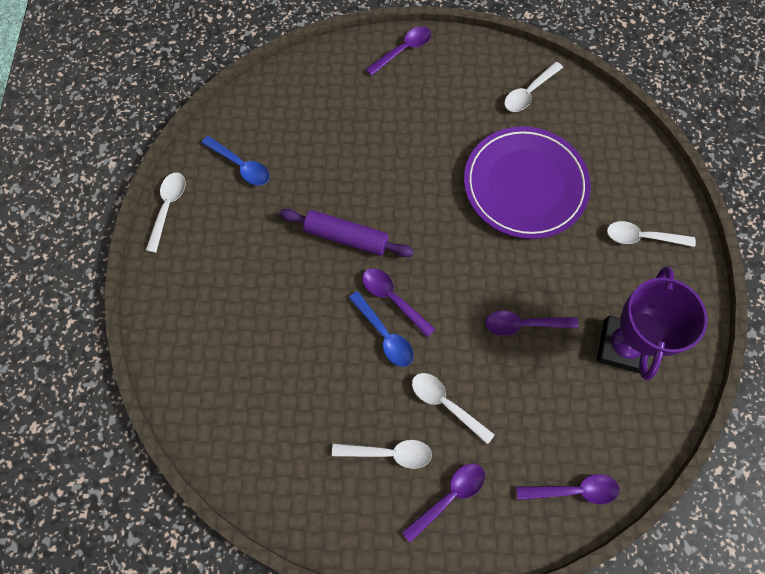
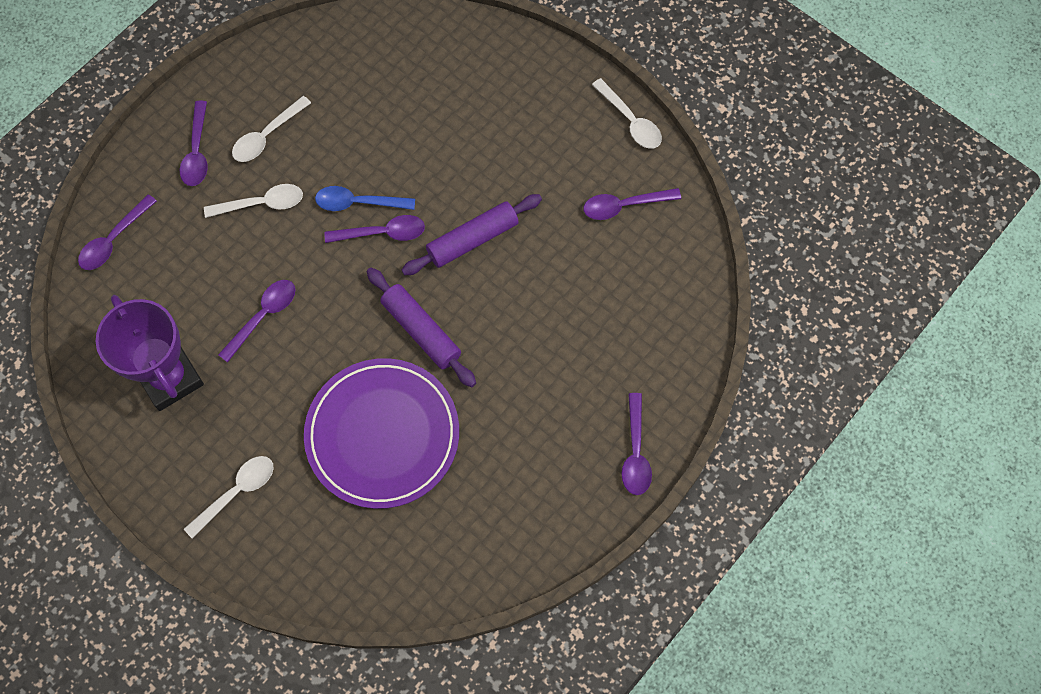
camera: 130 degrees right, 0 degrees up
blue spoon [201,136,270,185] -> purple spoon [584,188,681,220]
white spoon [504,62,563,112] -> none
none -> purple rolling pin [366,268,476,387]

